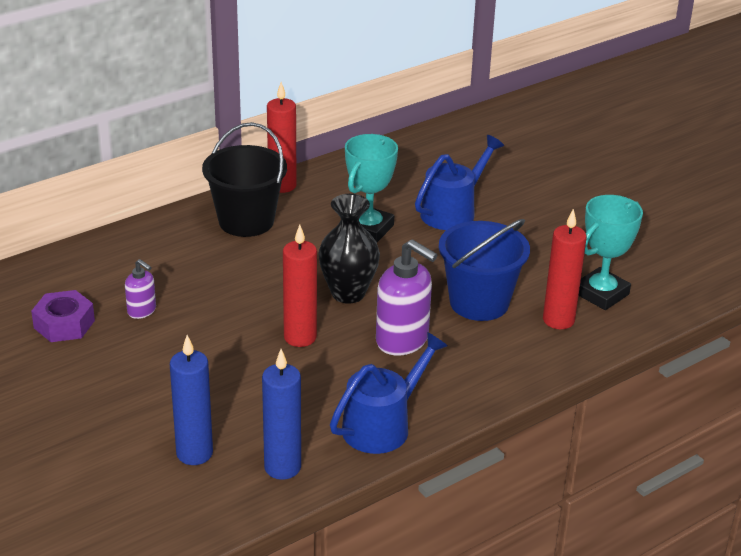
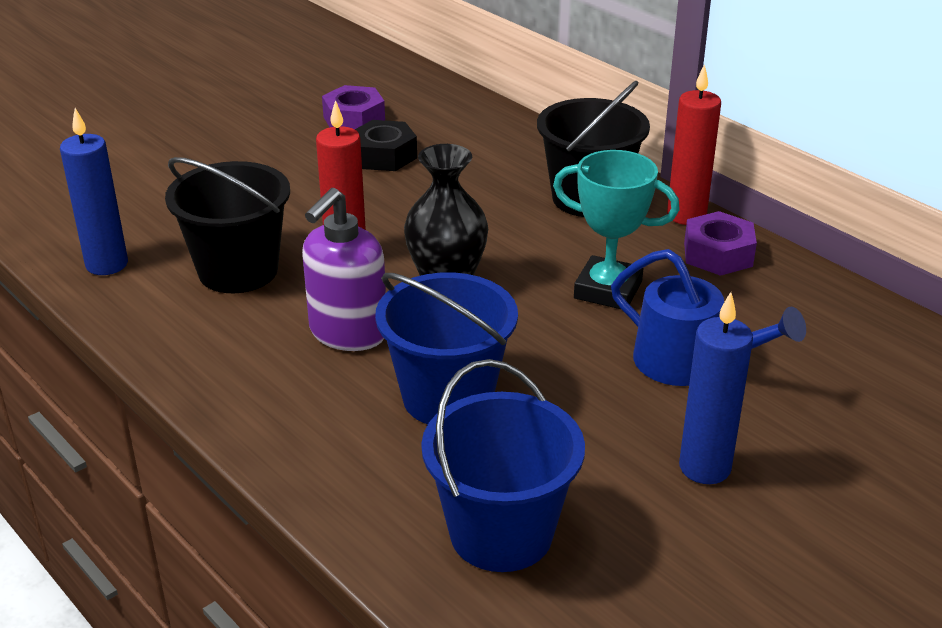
camera: 85 degrees right, 0 degrees up
purple soap dispenser [125,259,156,319] -> black nut [355,120,417,171]
blue candle [170,335,213,465] -> blue candle moved to [679,292,753,484]
blue watering can [330,332,448,454] -> none
red candle [543,209,587,329] -> none
turquoise trophy [579,195,643,310] -> blue bucket [421,359,585,572]
none -> black bucket [165,157,290,293]
none -> purple nut [684,211,757,276]

